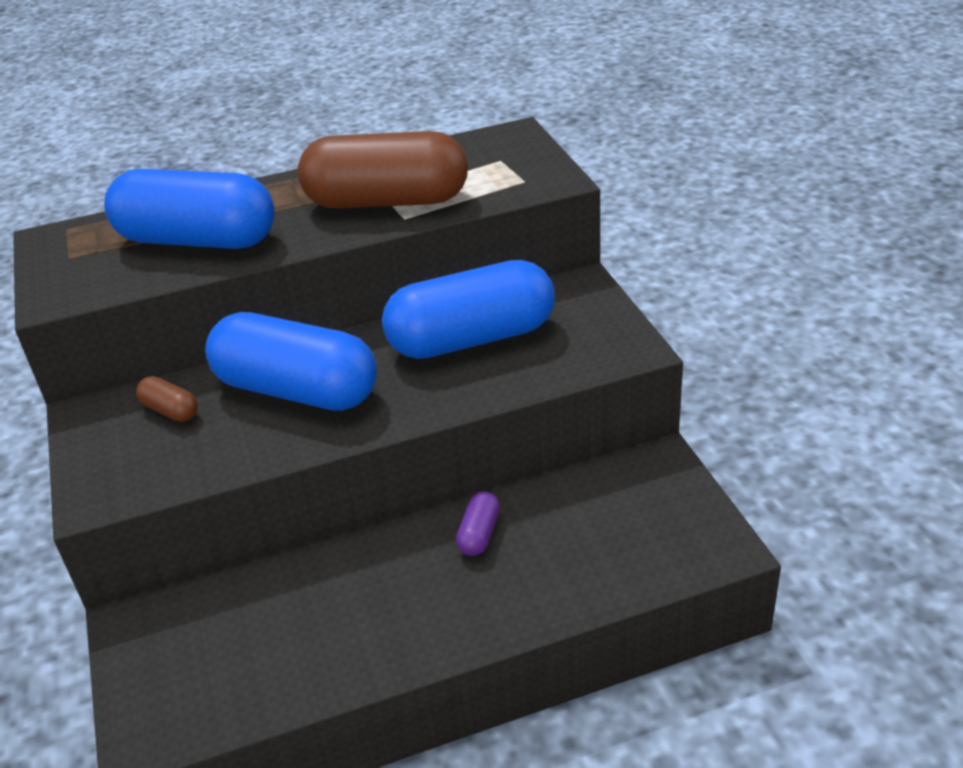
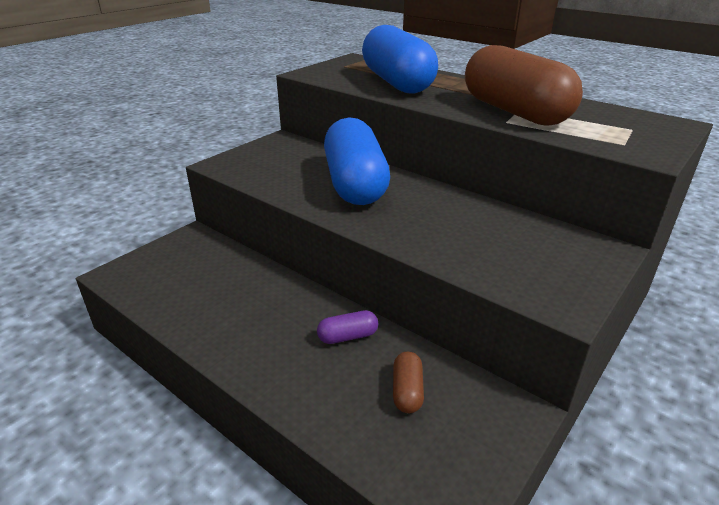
camera: 55 degrees right, 5 degrees down
brown capsule [136,376,198,422] -> brown capsule moved to [393,352,424,413]
blue capsule [382,260,555,359] -> none

